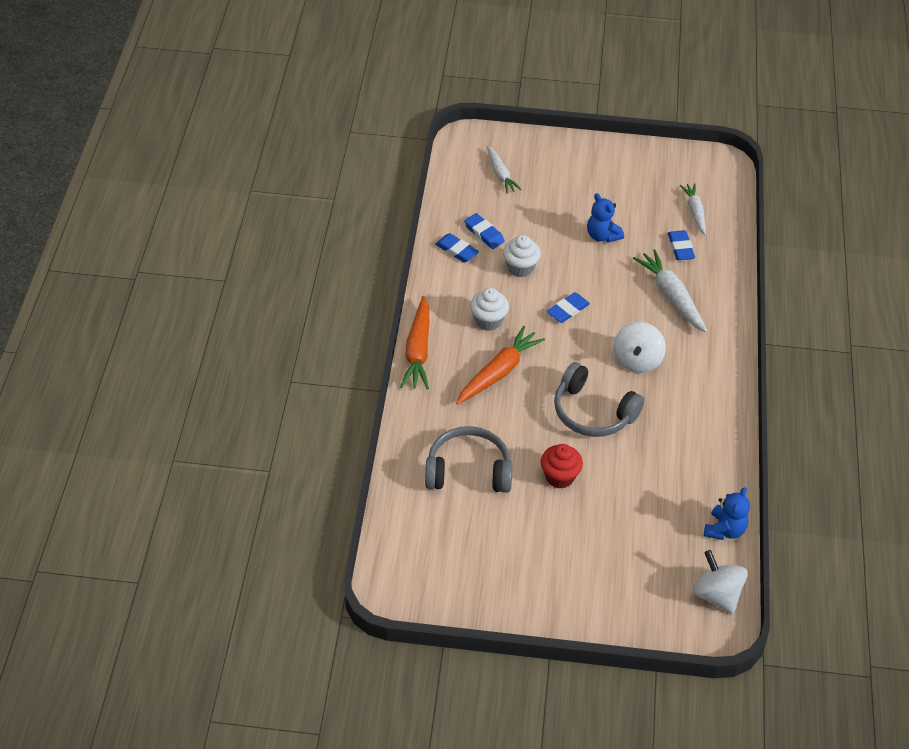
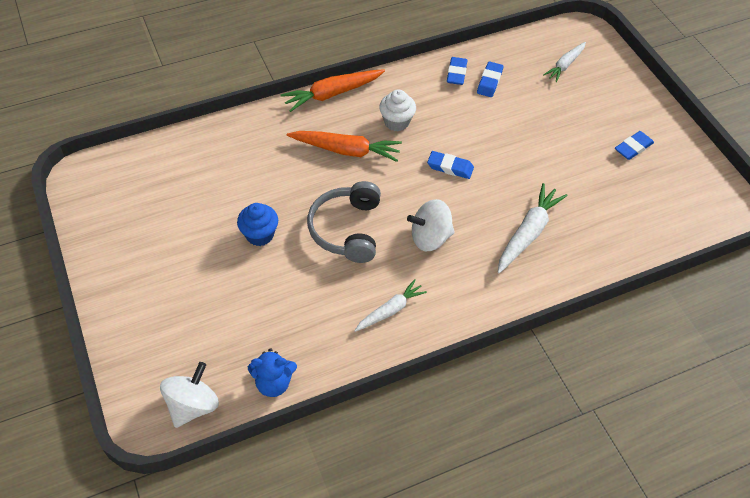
camera: 60 degrees right, 5 degrees up
grey headphones [425,426,512,493] -> none
white cupcake [503,235,541,278] -> none
red cupcake [541,444,583,488] -> blue cupcake [237,203,278,246]
blue teddy bear [587,193,624,243] -> none
blue eraser [668,230,695,260] -> blue eraser moved to [615,131,654,160]
white carrot [680,183,706,235] -> white carrot moved to [354,280,427,332]

